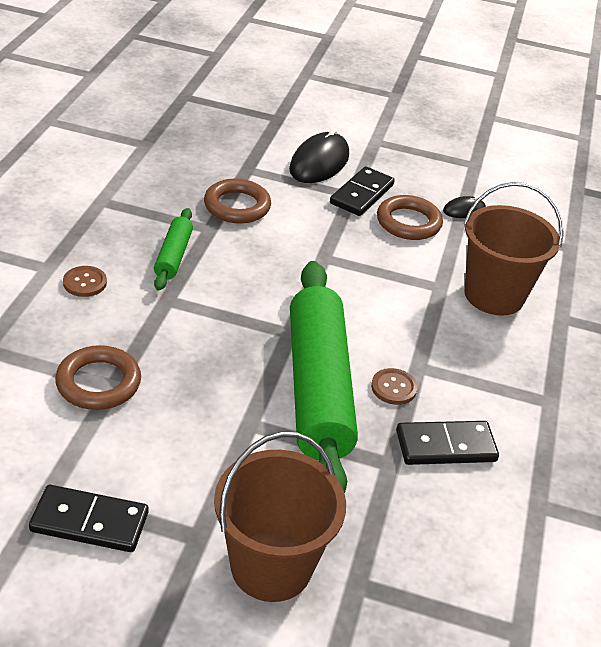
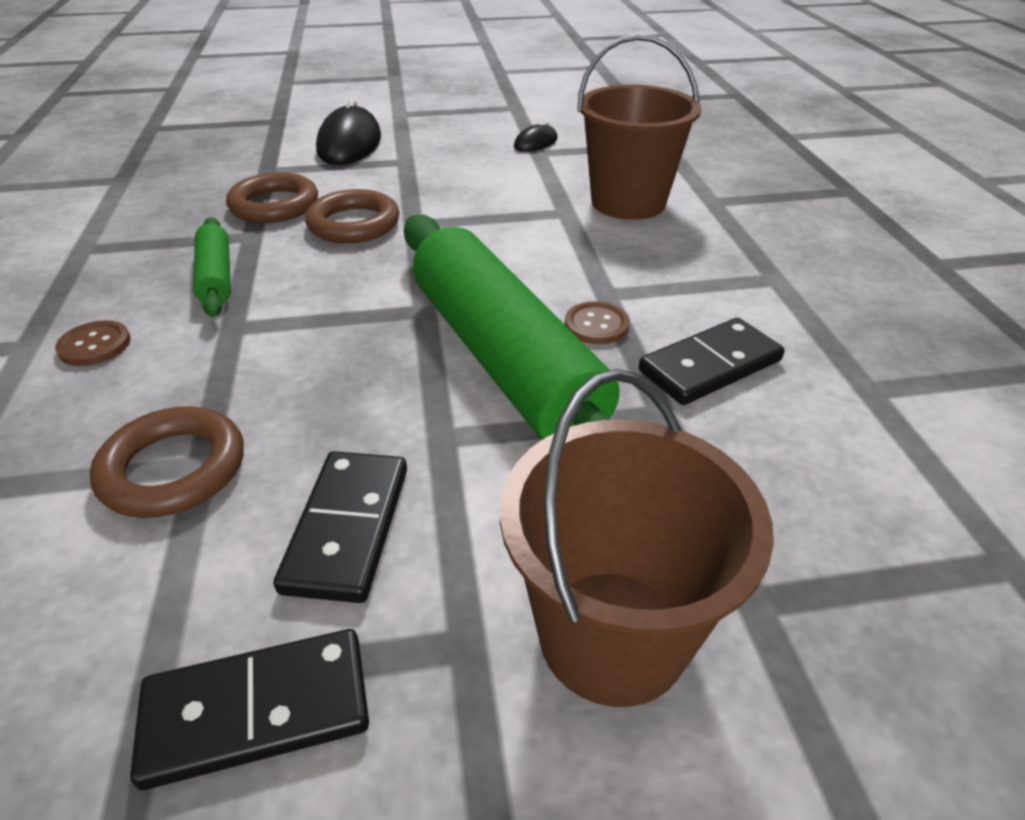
camera: 20 degrees left, 0 degrees up
black domino [330,166,395,216] -> black domino moved to [274,451,407,603]
brown ring [377,195,443,240] -> brown ring moved to [305,189,400,243]

